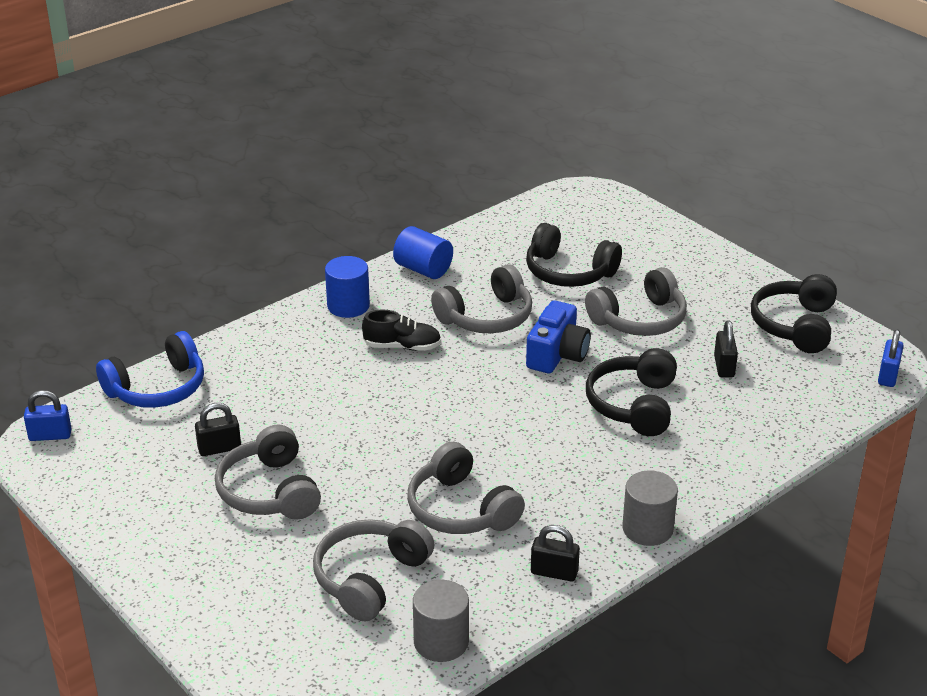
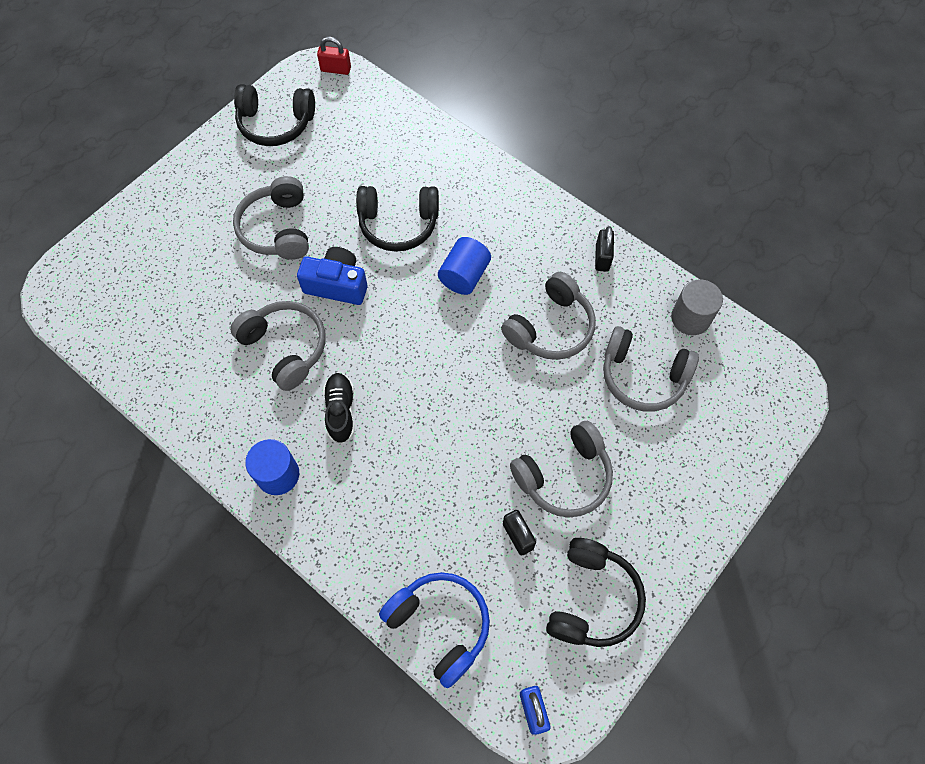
camera: 100 degrees left, 30 degrees up
blue cylinder [393,226,453,279] -> blue cylinder moved to [438,237,491,295]
black headphones [526,223,622,287] -> black headphones moved to [546,538,646,647]
grey headphones [585,267,687,336] -> grey headphones turned 150 degrees counterclockwise [233,176,309,260]
grey cylinder [622,470,678,546] -> none
black padlock [714,321,738,378] -> none
blue padlock [878,330,904,387] -> red padlock [317,36,351,75]

